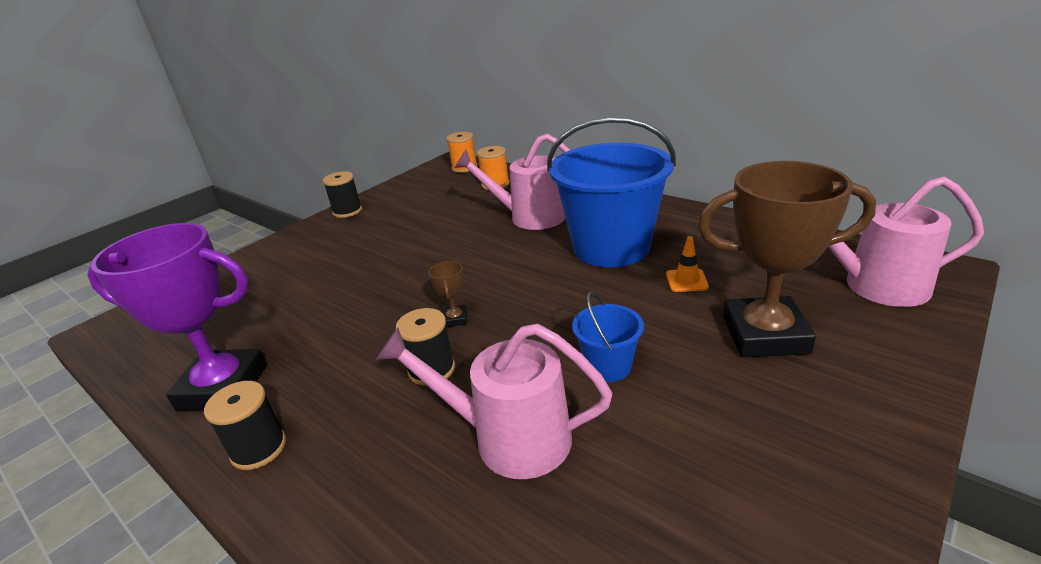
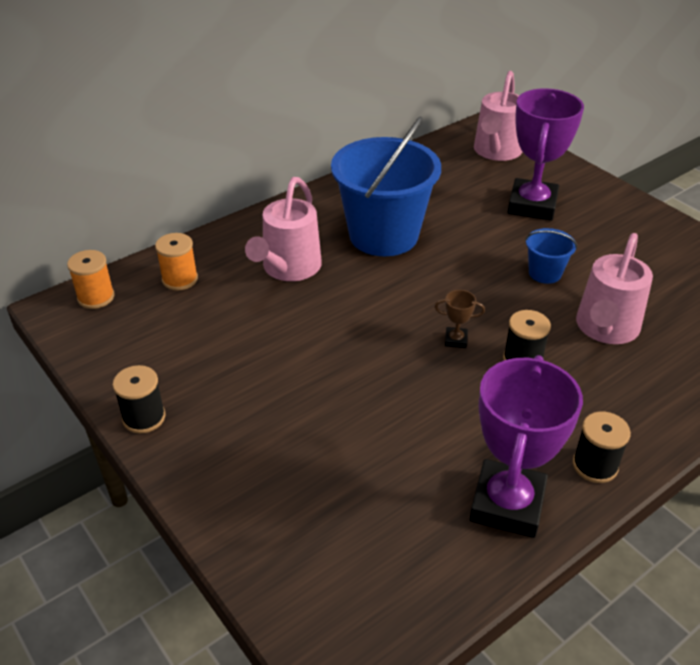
camera: 80 degrees left, 10 degrees up
orange traffic cone [666,236,709,292] -> none
brown trophy [697,161,876,357] -> purple trophy [508,88,584,221]

